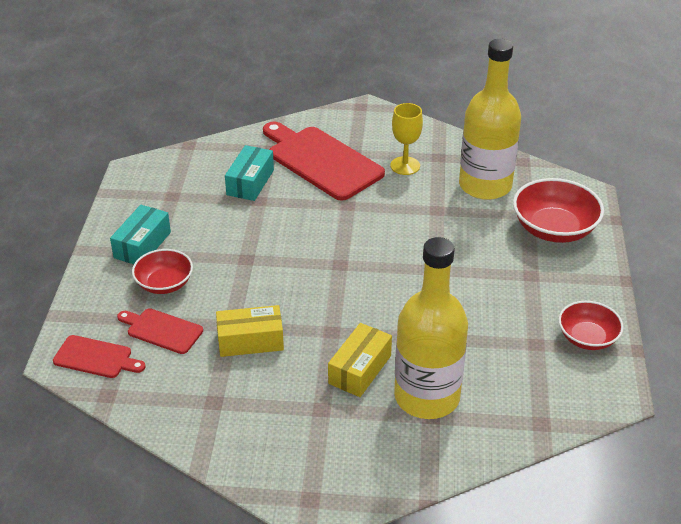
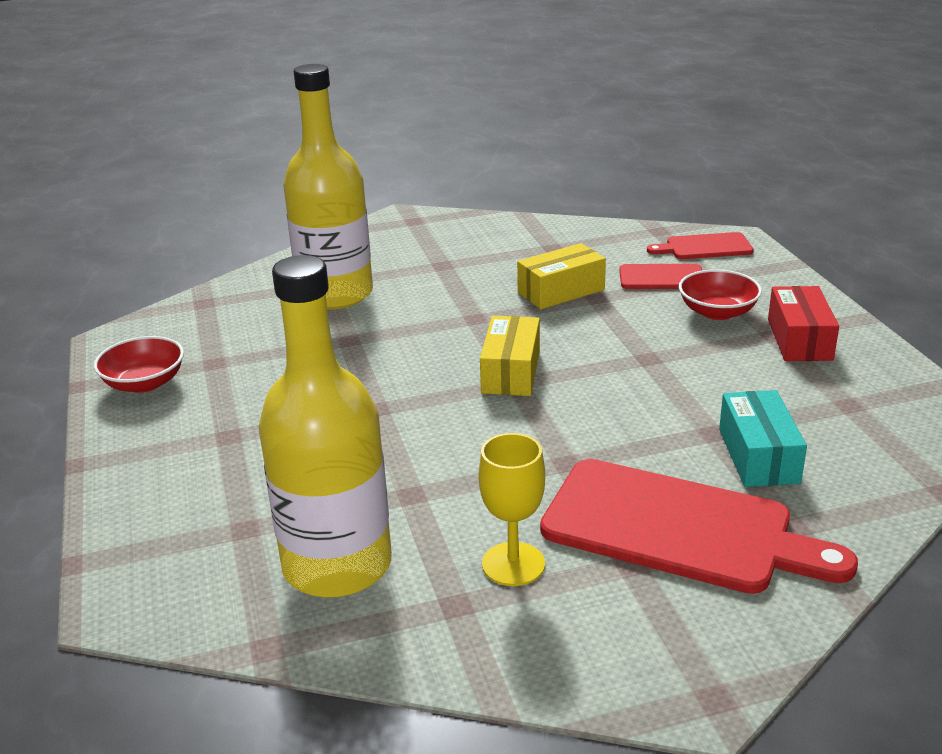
camera: 160 degrees right, 10 degrees down
turquoise box [110,205,171,264] -> red box [768,286,839,361]
yellow box [328,323,392,397] -> yellow box moved to [480,316,540,396]
red bowl [513,178,604,243] -> none

